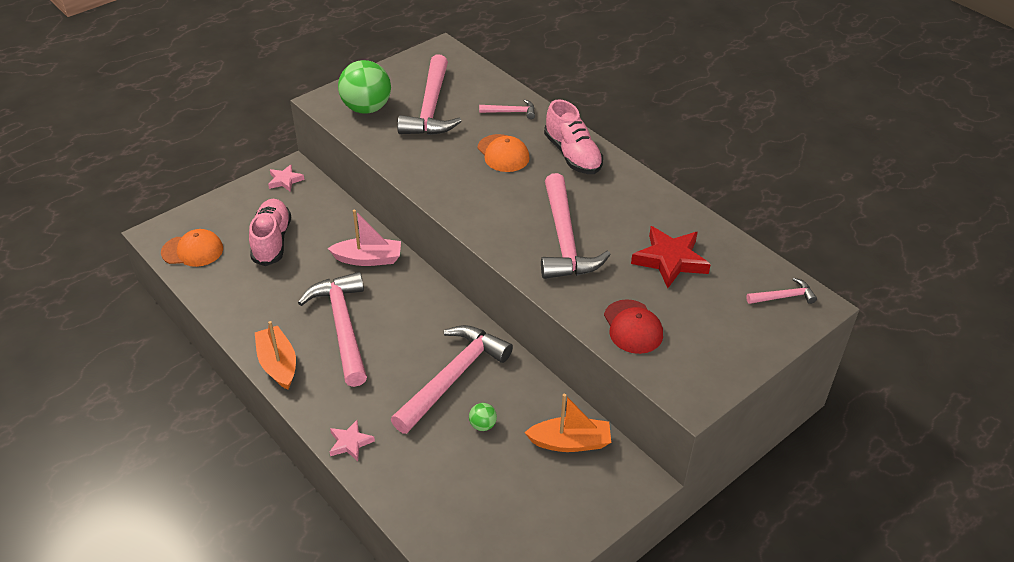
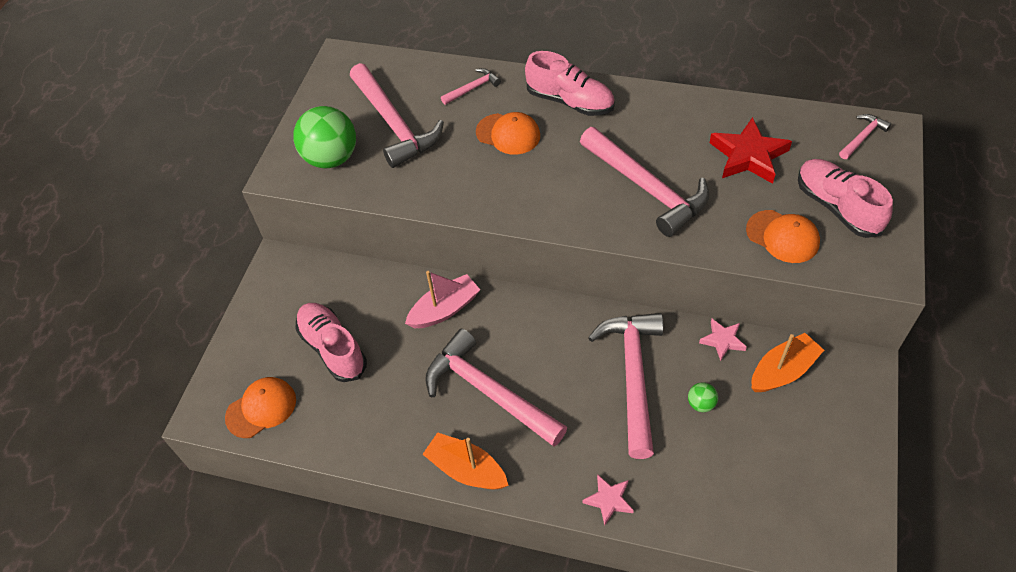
camera: 30 degrees left, 10 degrees up
pink star [268,164,305,192] -> pink star moved to [699,319,747,361]
red cap [604,299,663,354] -> orange cap [746,210,820,263]
none -> pink shoe [798,159,893,238]

